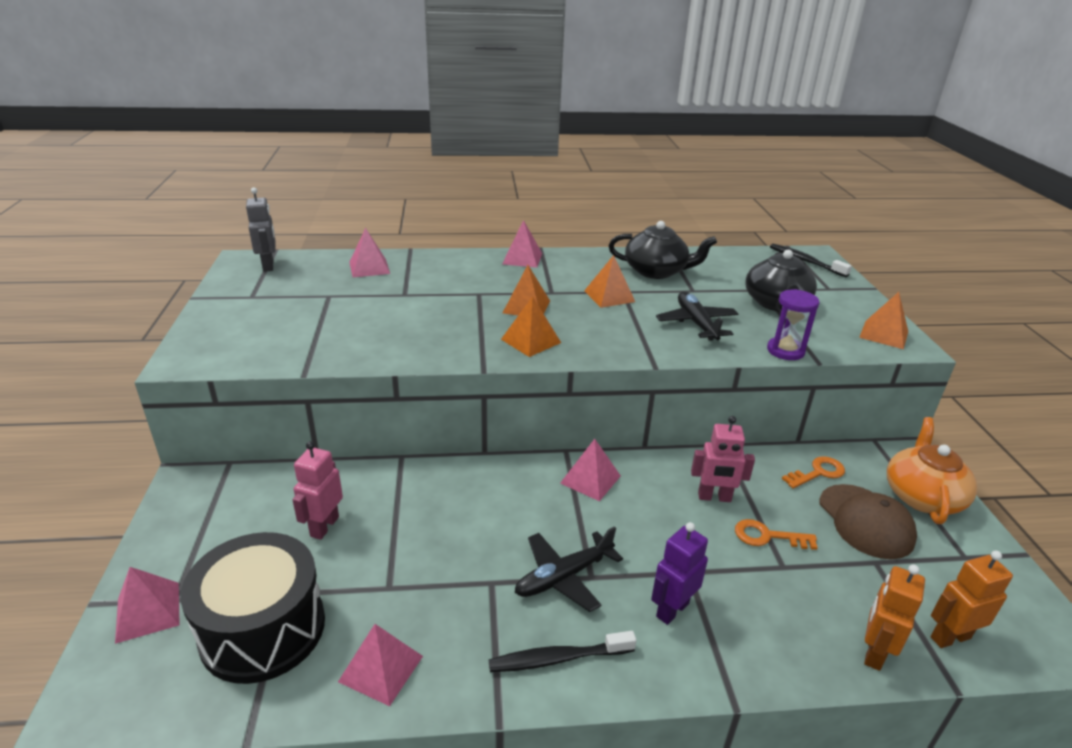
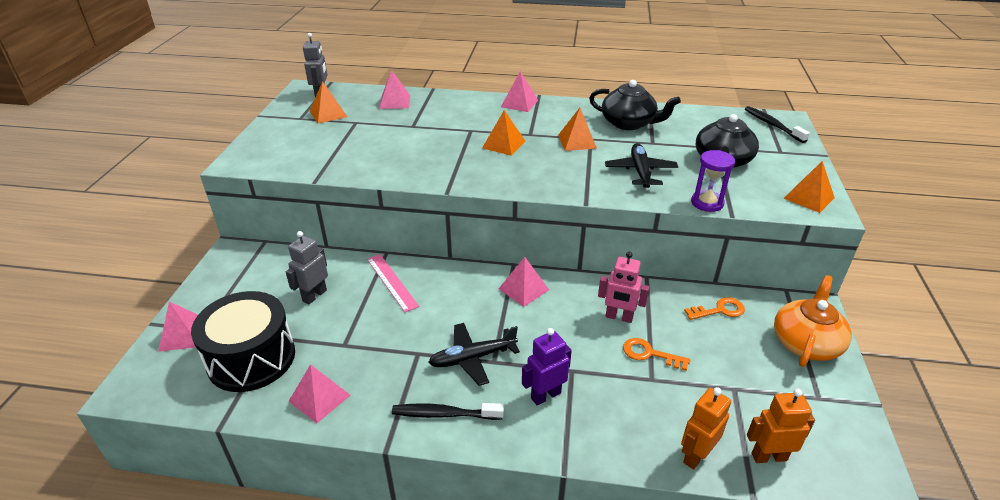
camera: 15 degrees right, 5 degrees up
pink robot [293,441,343,540] -> grey robot [286,231,328,304]
orange pyramid [501,296,561,357] -> orange pyramid moved to [310,81,347,124]
brown cap [820,484,917,559] -> none
none -> pink ruler [367,254,419,312]

